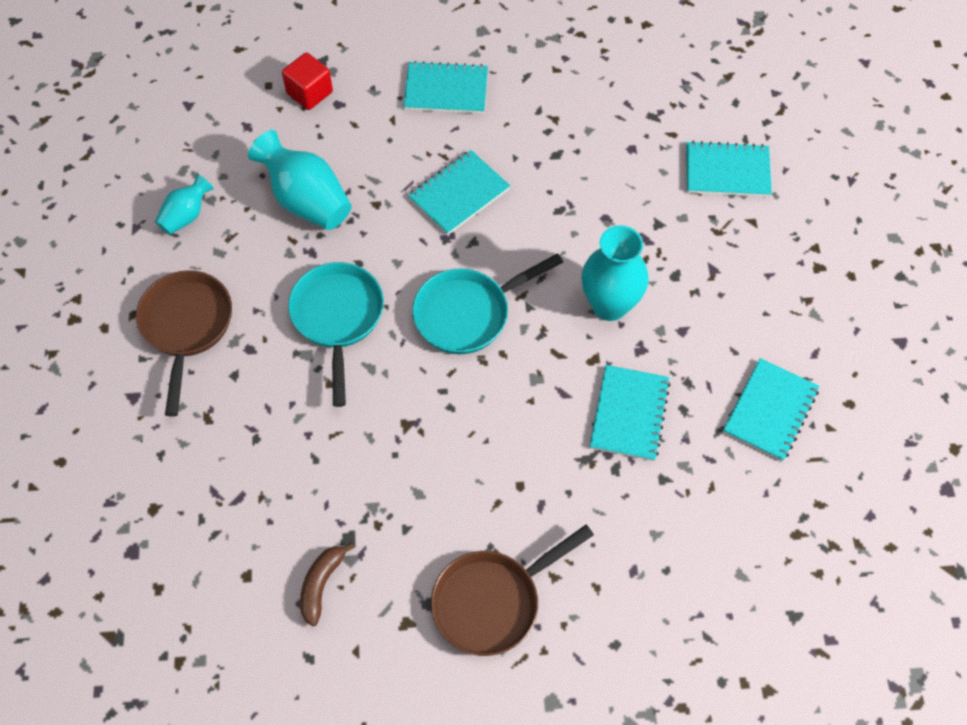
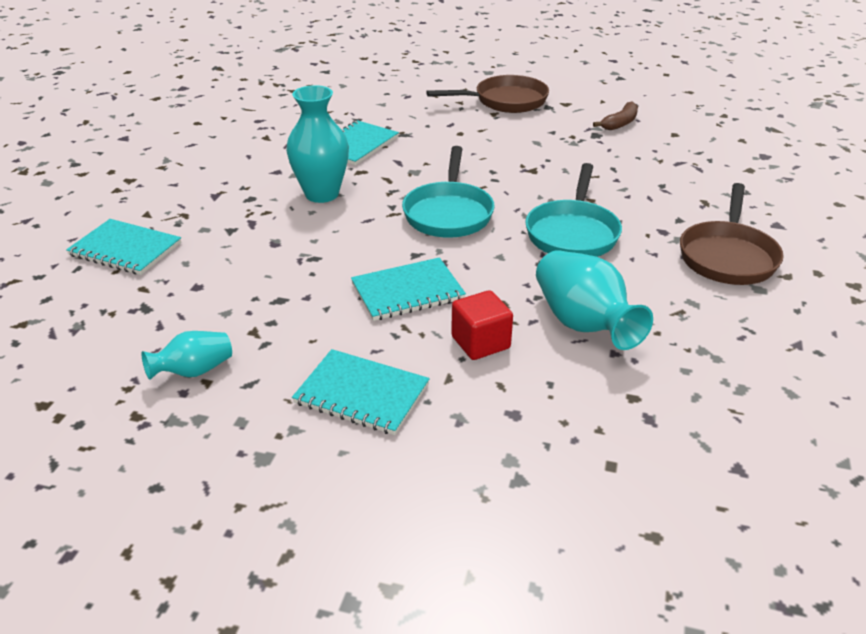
camera: 160 degrees left, 25 degrees down
turquoise vase [155,174,214,235] -> turquoise vase moved to [142,331,232,380]
red cube [282,52,333,110] -> red cube moved to [451,290,513,360]
turquoise pan [412,253,563,354] -> turquoise pan turned 105 degrees clockwise [402,146,495,238]
turquoise notebook [723,358,820,461] -> none

